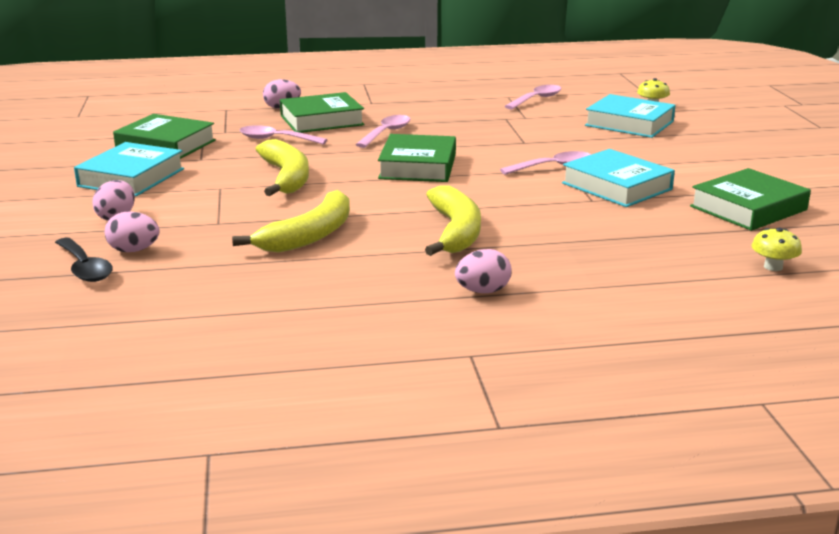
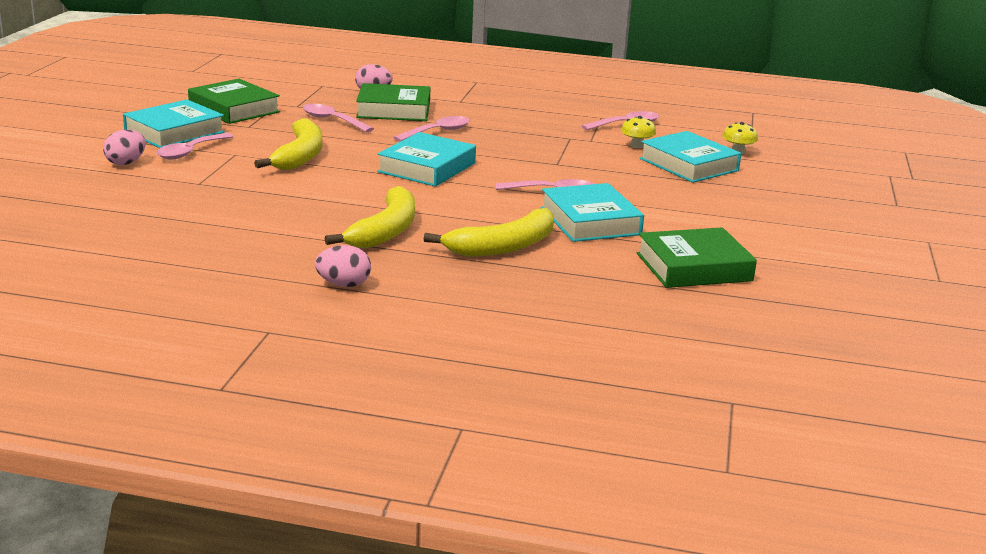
camera: 20 degrees right, 0 degrees up
black spoon [55,238,113,282] -> none
pink egg [105,212,160,252] -> none
yellow banana [232,190,350,253] -> yellow banana moved to [424,208,554,256]
green book [378,134,456,182] -> turquoise book [377,132,476,187]
yellow mushroom [751,227,802,271] -> yellow mushroom moved to [621,116,656,148]
none -> pink spoon [156,133,234,159]

